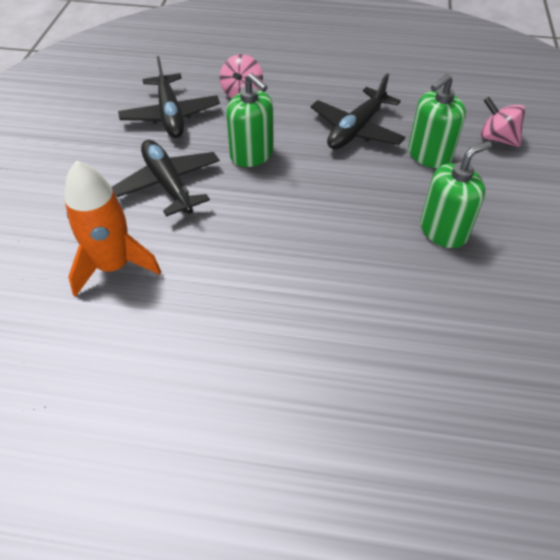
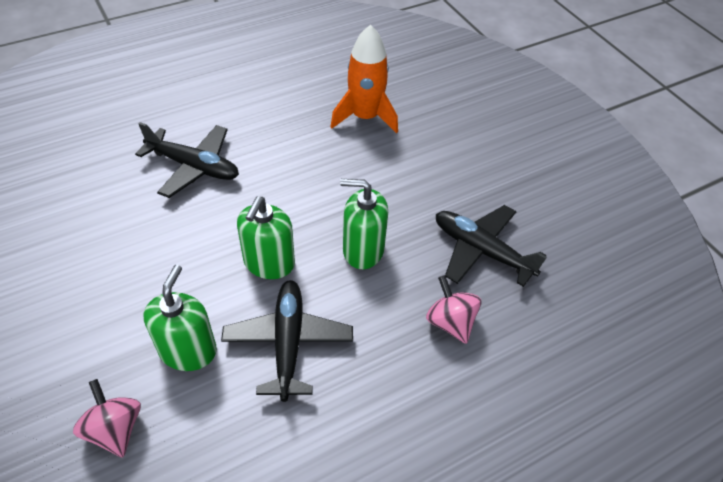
camera: 140 degrees right, 0 degrees up
black plane [112,140,220,217] -> black plane moved to [135,122,239,198]
green soap dispenser [420,141,492,248] -> green soap dispenser moved to [237,197,295,279]
pink spinning top [481,97,526,147] -> pink spinning top turned 120 degrees counterclockwise [73,379,141,458]

